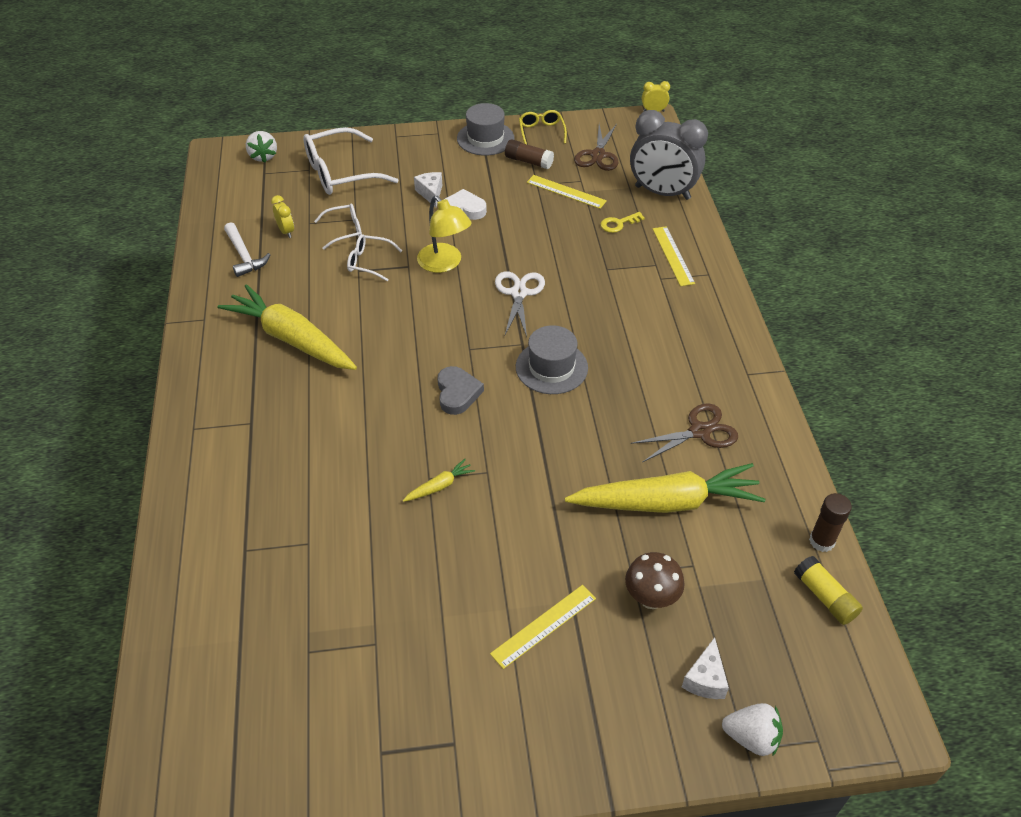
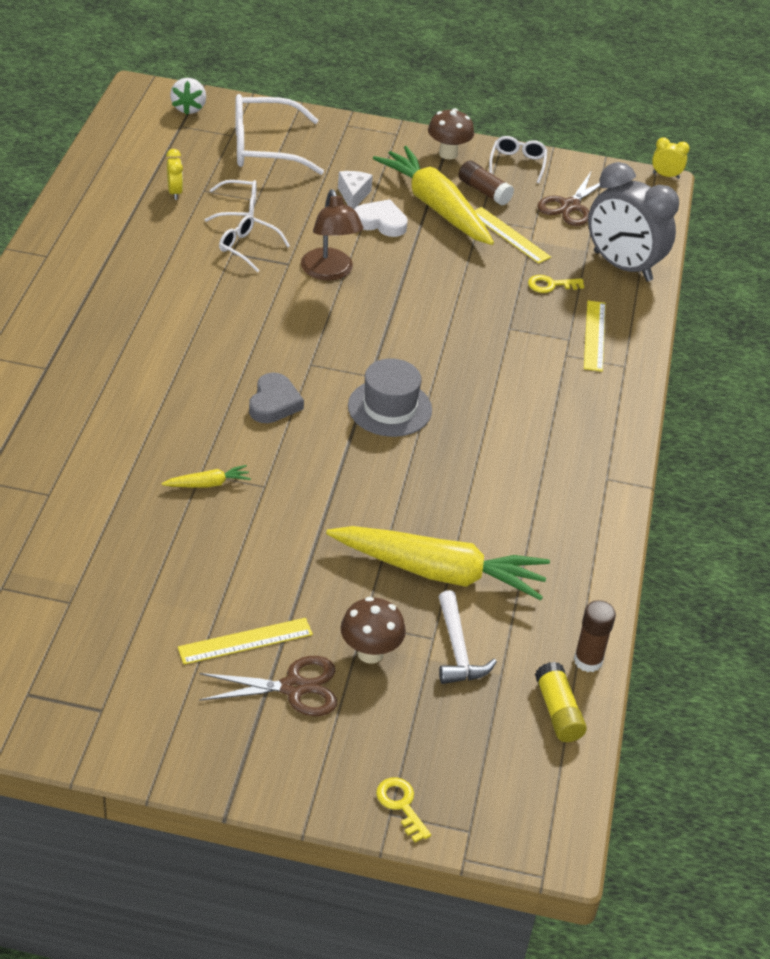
camera: 15 degrees right, 5 degrees down
yellow carrot [218,284,357,370] -> yellow carrot moved to [373,146,494,245]
white hammer [224,222,270,277] -> white hammer moved to [439,590,497,684]
yellow lamp [417,196,472,273] -> brown lamp [301,189,364,281]
grey hat [457,103,514,156] -> brown mushroom [428,108,474,160]
white scissors [495,271,545,337] -> none
yellow glasses [519,110,567,144] -> white glasses [489,136,547,183]
brown scissors [631,403,738,462] -> brown scissors moved to [199,656,337,716]
white cheese [682,637,729,699] -> none
white strawberry [722,703,783,756] -> yellow key [376,777,431,842]

